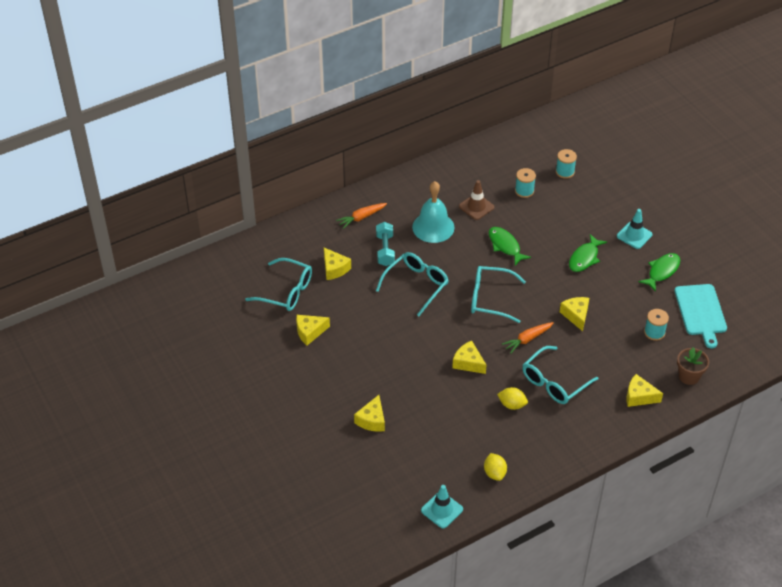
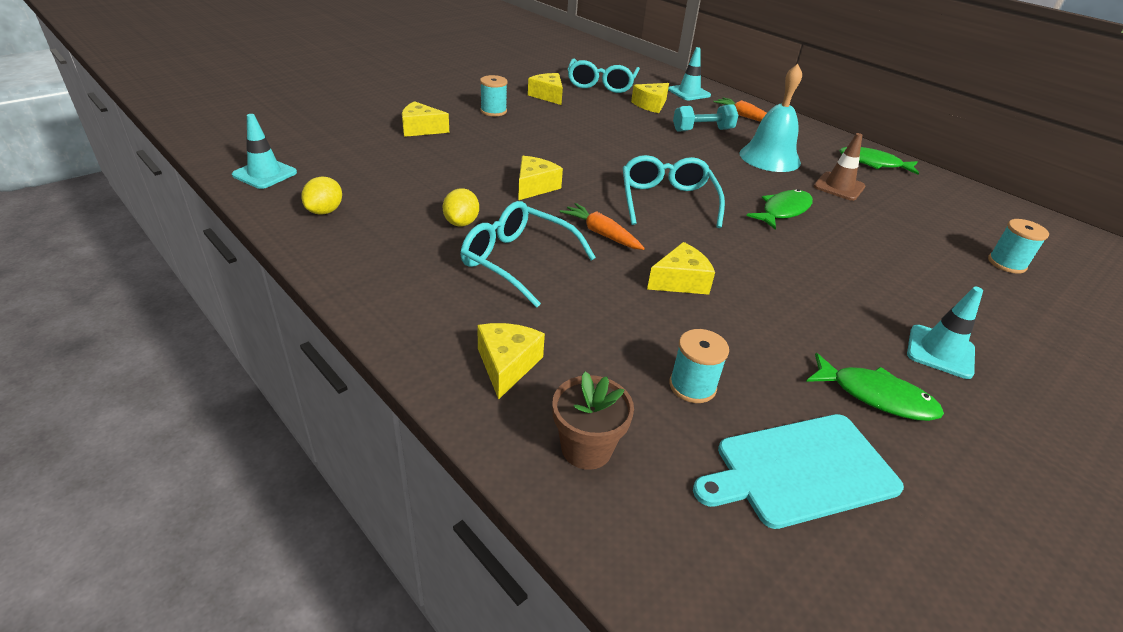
camera: 75 degrees right, 10 degrees down
turquoise glasses [376,252,449,316] -> none
yellow lemon [484,453,507,481] -> yellow lemon turned 45 degrees counterclockwise [301,177,342,215]
turquoise spool [515,168,536,198] -> turquoise spool moved to [480,75,508,116]
green fish [569,234,607,272] -> green fish moved to [839,147,919,175]
none -> turquoise traffic cone [668,47,711,100]

